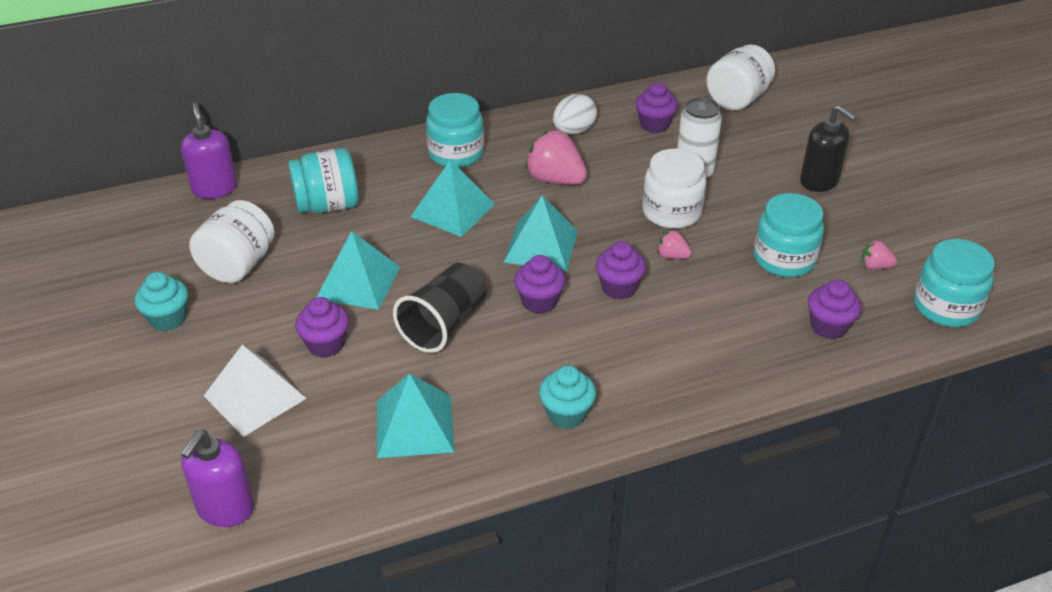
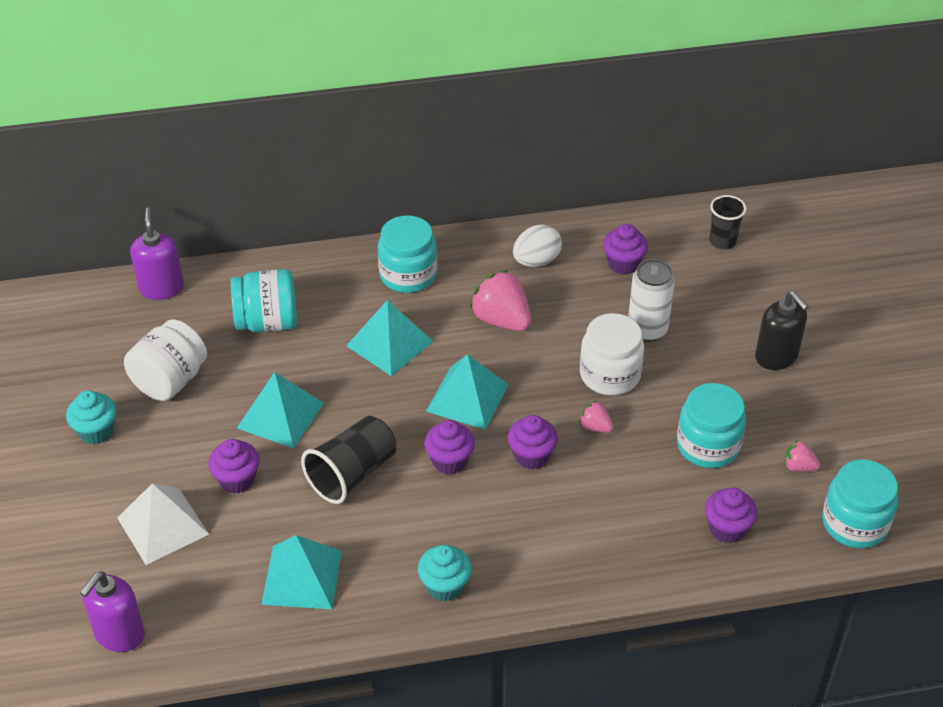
camera: 10 degrees right, 5 degrees up
white jar [706,45,775,110] -> black cup [709,195,746,249]

